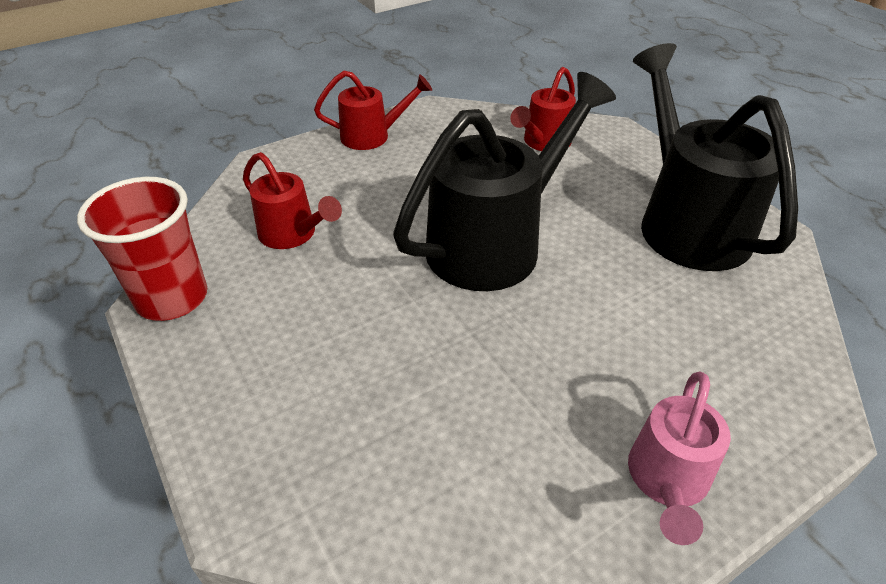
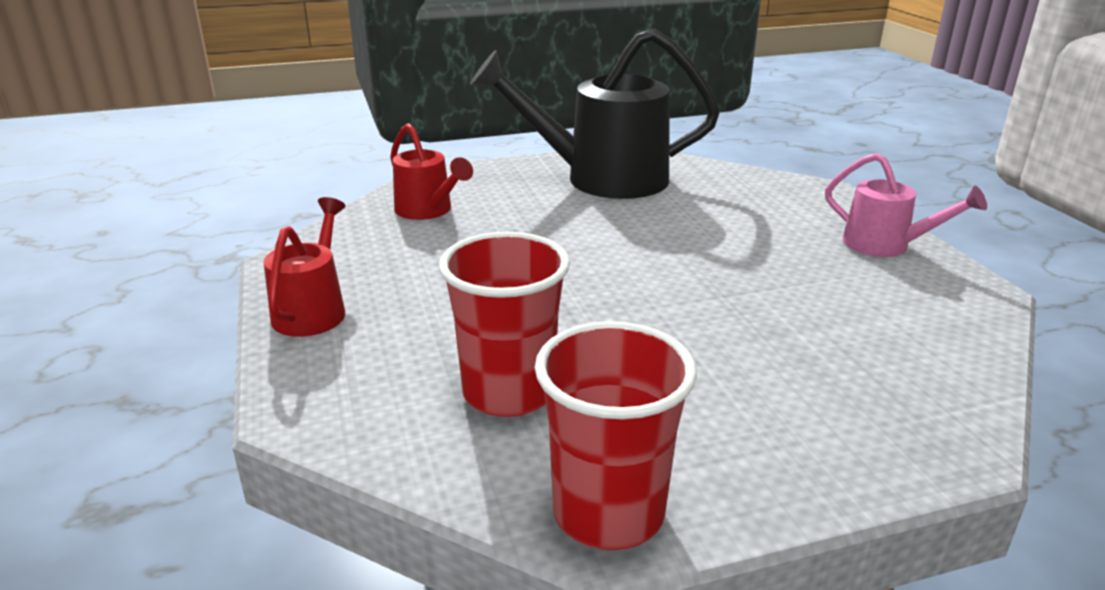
camera: 75 degrees left, 15 degrees down
red watering can [243,152,342,249] -> red cup [439,232,570,417]
black watering can [393,72,616,291] -> none

